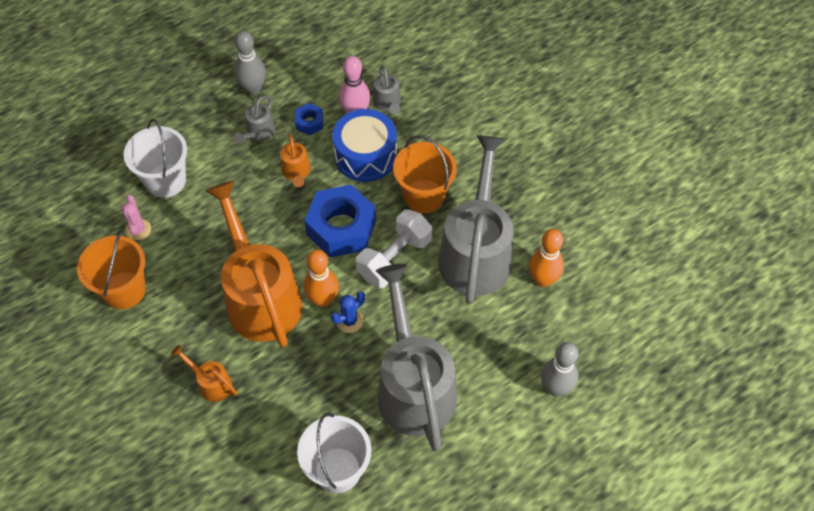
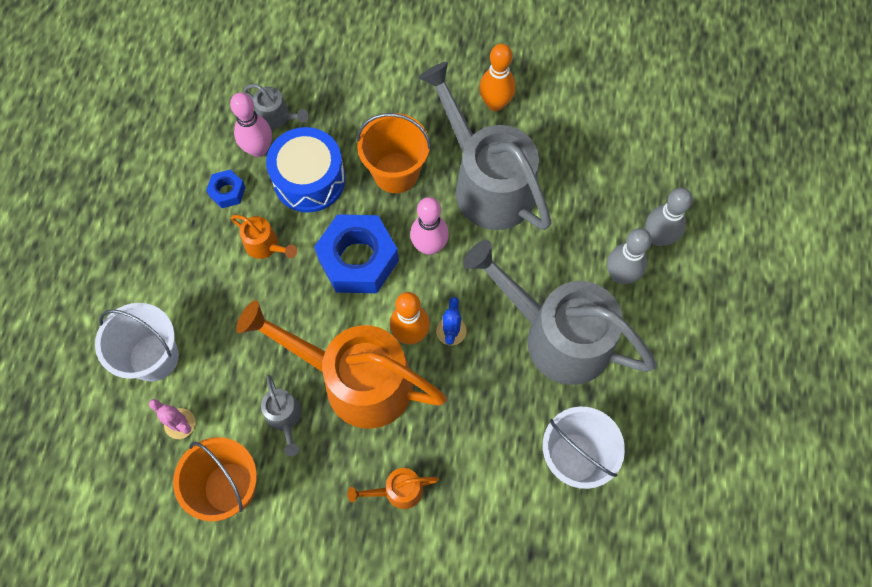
camera: 45 degrees left, 10 degrees up
grey watering can [234,95,275,144] -> grey watering can moved to [261,375,301,456]
grey bowling pin [235,31,266,94] -> grey bowling pin moved to [607,228,652,284]
white dumbbell [356,210,432,288] -> pink bowling pin [410,197,449,255]
orange bowling pin [529,229,564,287] -> orange bowling pin moved to [479,44,516,111]

